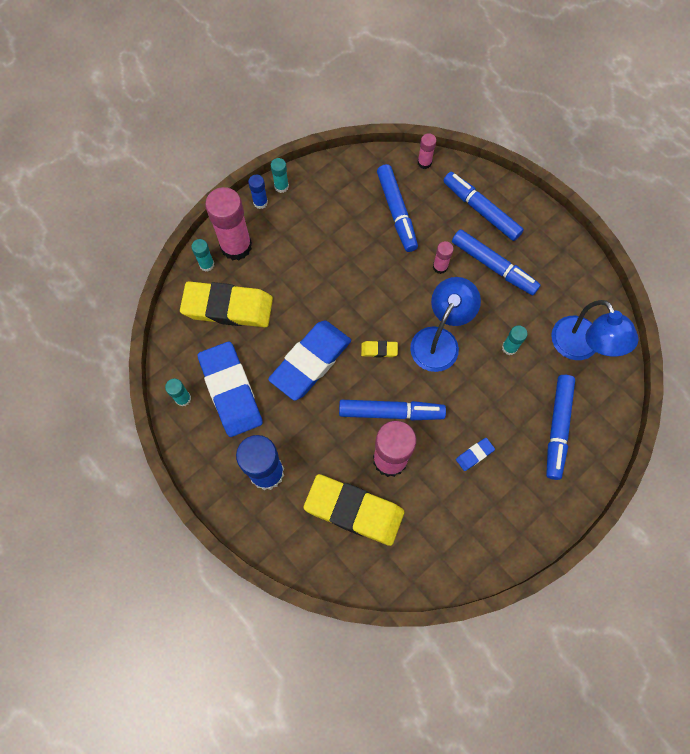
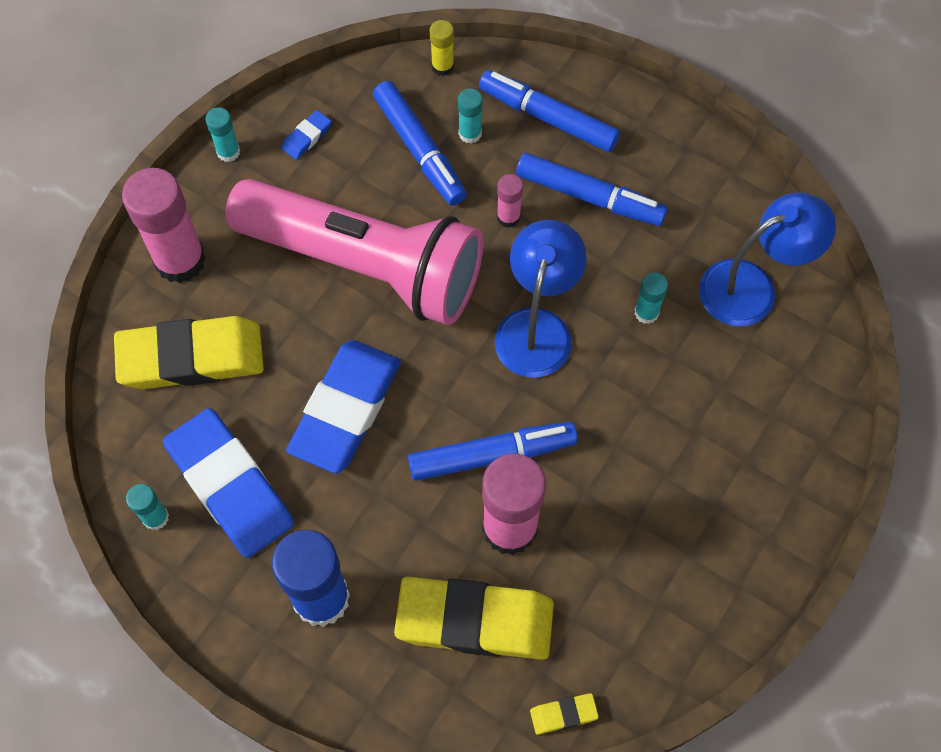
camera: 15 degrees left, 5 degrees down
turquoise glue stick [191,239,215,272] -> turquoise glue stick moved to [458,89,483,144]
blue glue stick [248,175,268,209] -> none
yellow eraser [361,341,398,358] -> yellow eraser moved to [530,693,599,735]
pink glue stick [418,133,436,169] -> yellow glue stick [430,20,454,76]
blue eraser [456,438,495,471] -> blue eraser moved to [282,110,331,160]
blue marker [546,375,575,480] -> none
blue lamp [551,300,639,360] -> blue lamp turned 75 degrees counterclockwise [699,192,836,326]
none -> pink flashlight [225,179,484,325]

